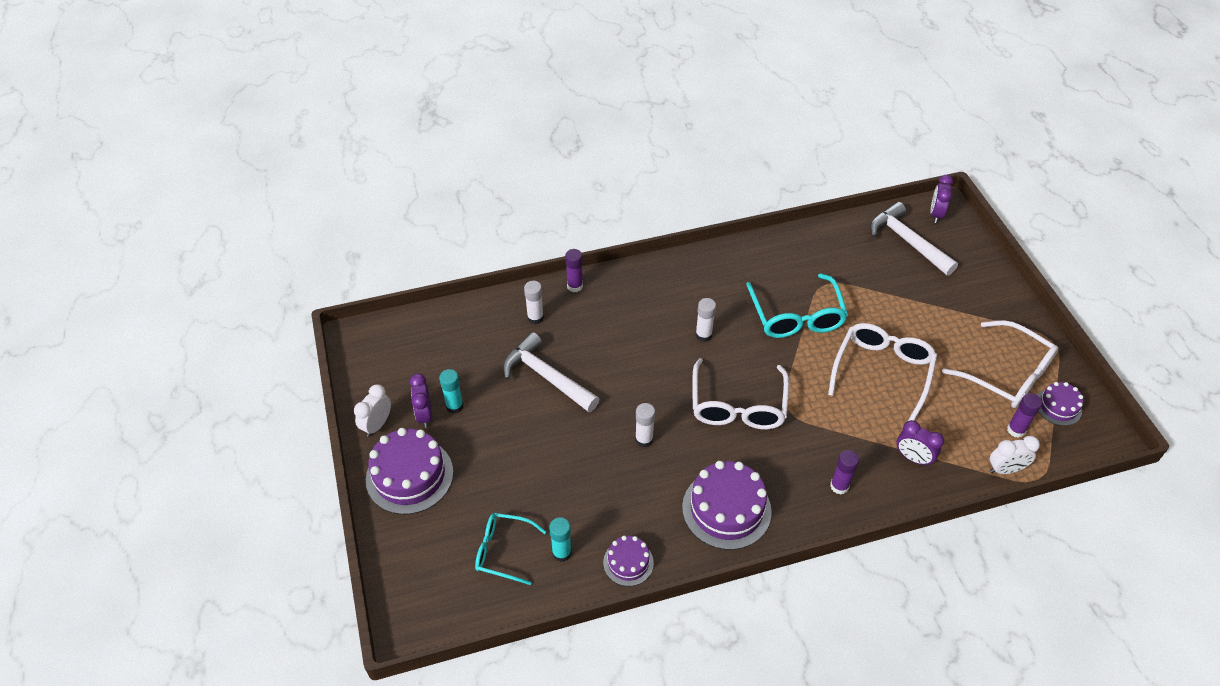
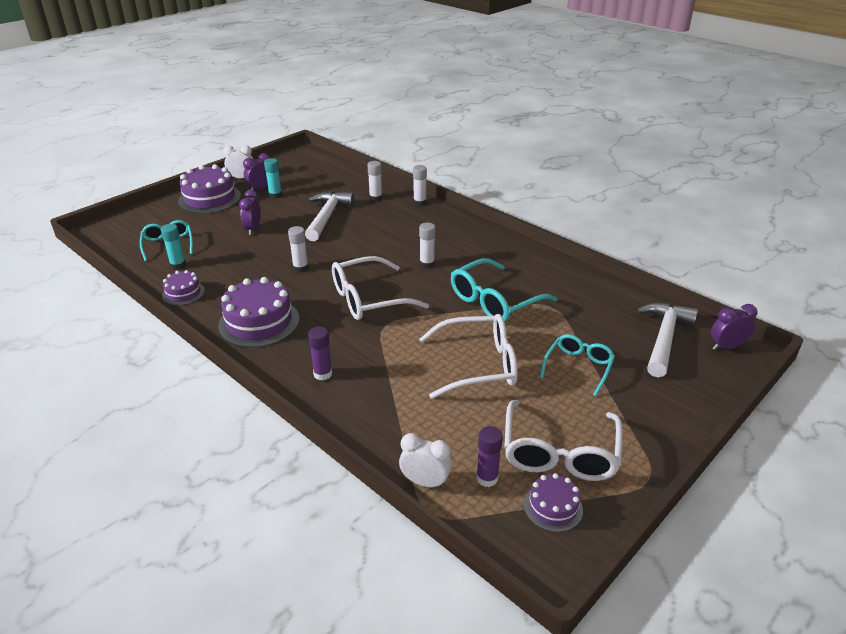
camera: 60 degrees right, 15 degrees down
purple glue stick [565,249,583,292] -> white glue stick [413,165,427,206]
purple clock [897,420,944,466] -> purple clock moved to [239,189,261,235]
white clock [990,436,1040,474] -> white clock turned 150 degrees clockwise [399,433,452,488]
none -> turquoise glasses [540,334,615,396]

